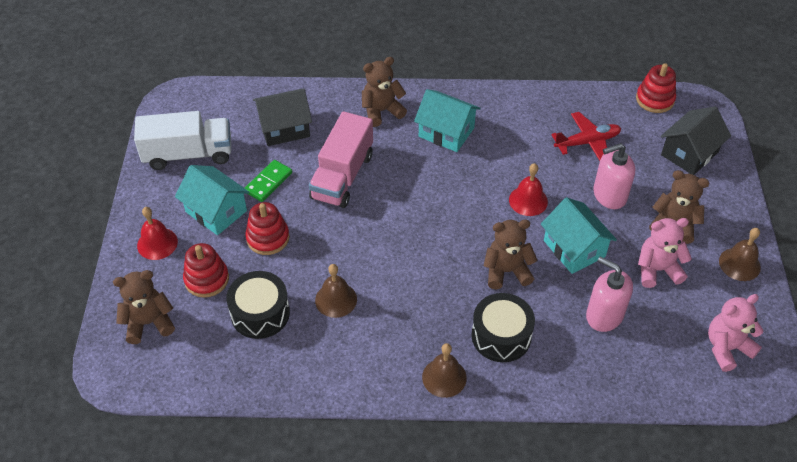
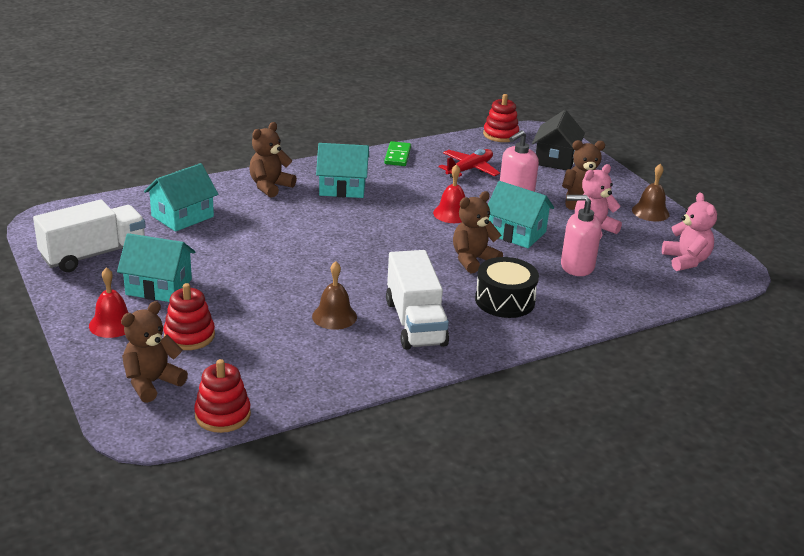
camera: 30 degrees left, 20 degrees down
black drum [226,271,290,339] -> none
green domino [245,160,292,202] -> green domino moved to [384,141,411,166]
red stacking toy [245,202,289,255] -> red stacking toy moved to [194,359,251,433]
black house [253,88,312,146] -> turquoise house [144,163,218,232]
pink truck [309,111,373,208] -> none
brown bell [422,343,467,398] -> none
pink teddy bear [708,294,764,372] -> pink teddy bear turned 135 degrees clockwise [662,193,717,271]
none -> white truck [386,250,449,350]

